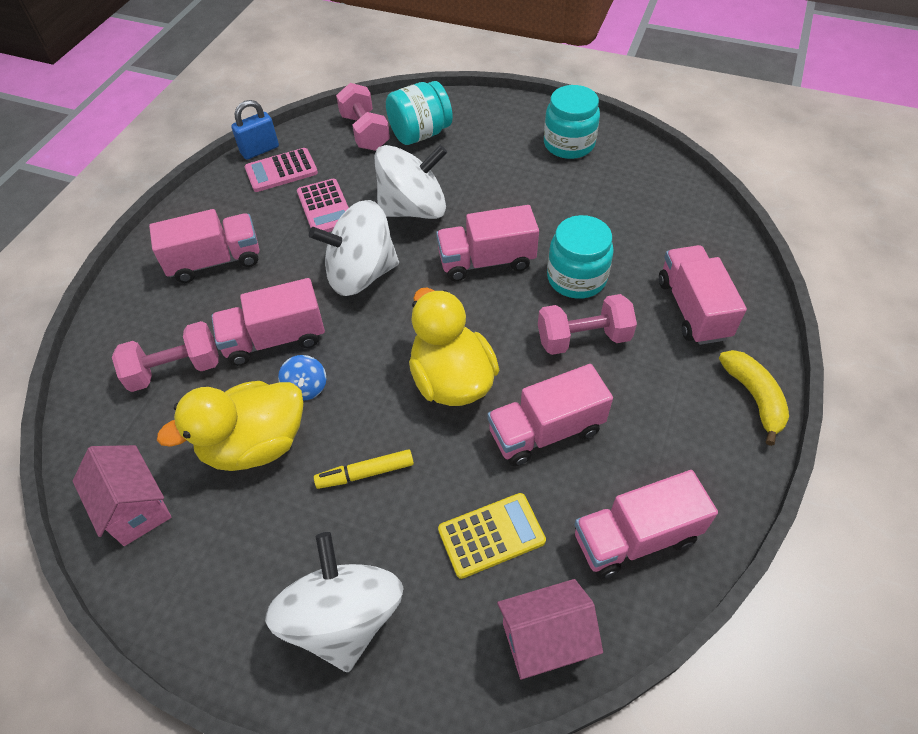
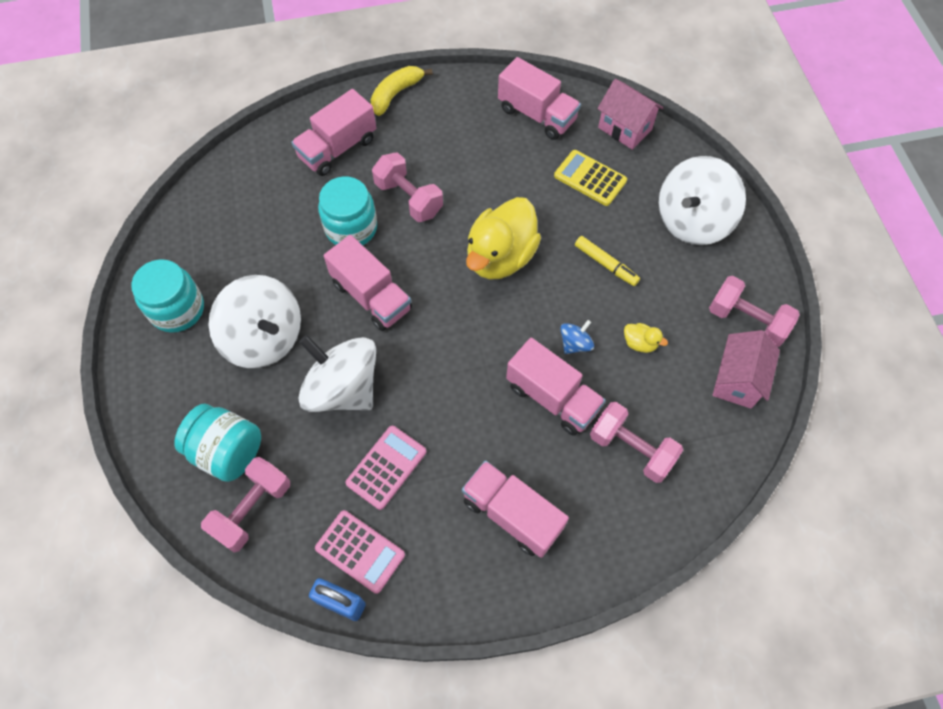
camera: 125 degrees left, 10 degrees up
yellow duck [157,381,303,471] -> yellow duck [624,323,668,353], size x0.41
white spinning top [309,200,399,296] -> white spinning top moved to [209,275,301,368]
pink truck [487,364,613,467] -> none
none -> pink dumbbell [709,276,800,347]

